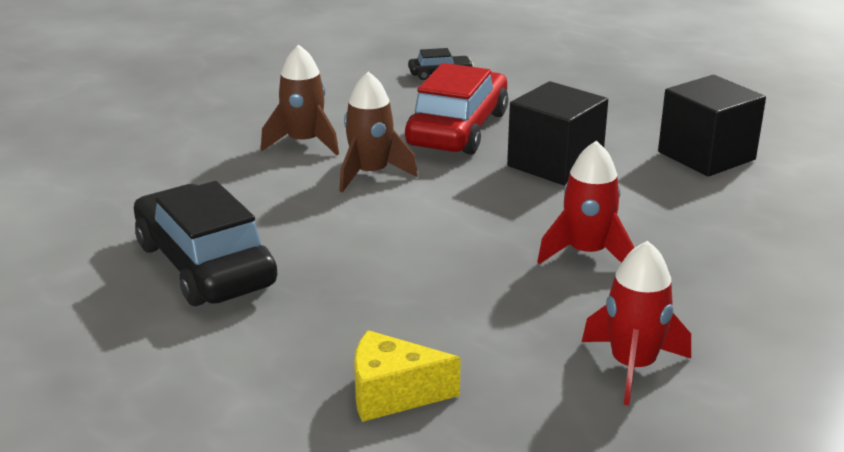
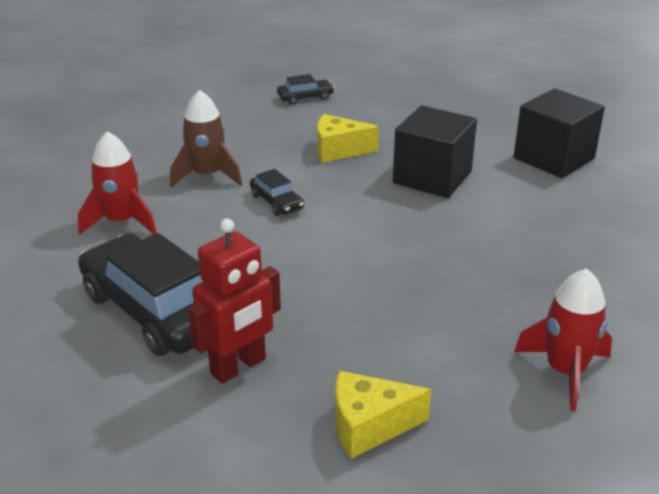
camera: 10 degrees left, 5 degrees up
brown rocket [339,71,418,193] -> black car [250,169,304,216]
red car [405,63,508,155] -> yellow cheese [317,114,379,163]
red rocket [537,141,634,264] -> red rocket moved to [78,131,157,235]
none -> red robot [188,219,281,384]

